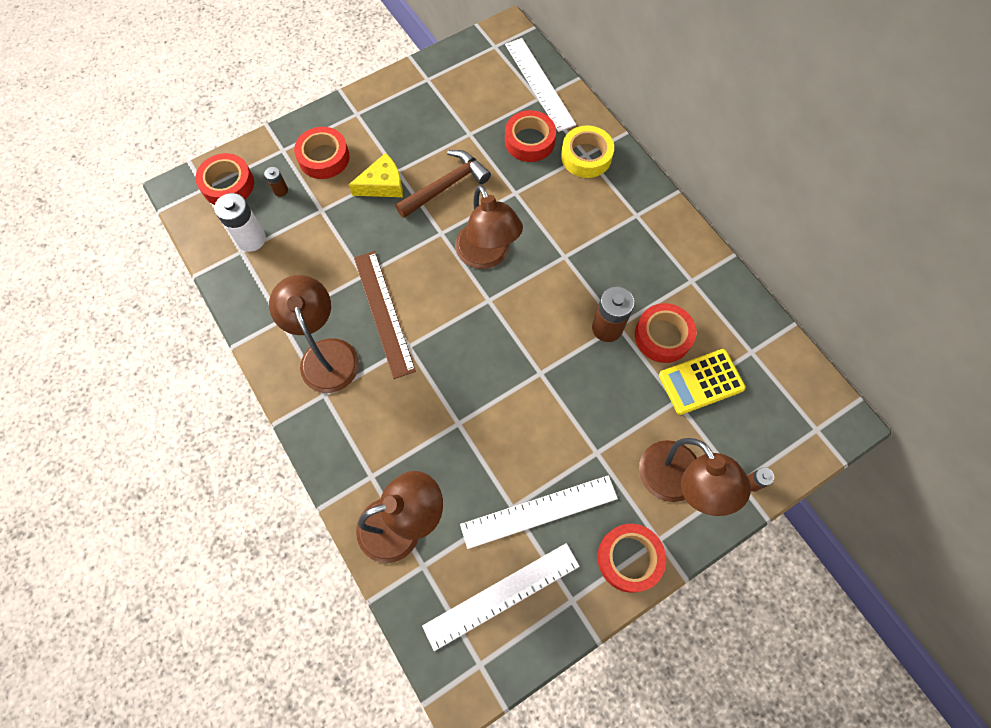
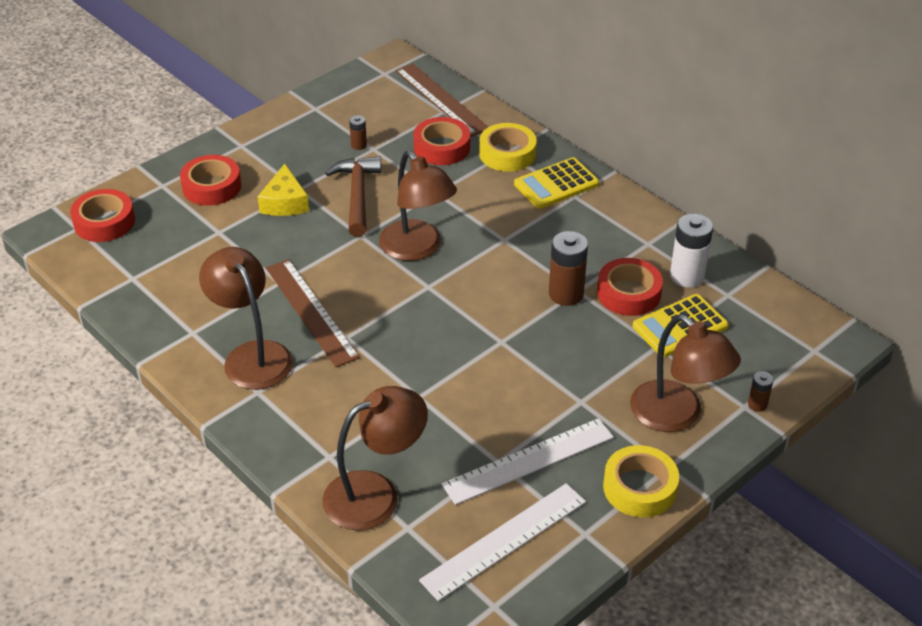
camera: 10 degrees left, 25 degrees down
white battery [214,193,266,252] -> white battery moved to [670,214,713,287]
brown battery [264,167,288,197] -> brown battery moved to [349,115,367,150]
yellow cheese [349,153,403,197] -> yellow cheese turned 120 degrees clockwise [258,164,309,216]
brown hammer [395,150,491,218] -> brown hammer turned 45 degrees counterclockwise [325,156,382,237]
white ruler [505,38,576,132] -> brown ruler [395,63,488,137]
red tape [597,524,666,593] -> yellow tape [603,445,679,517]
none -> yellow calculator [514,157,599,209]

